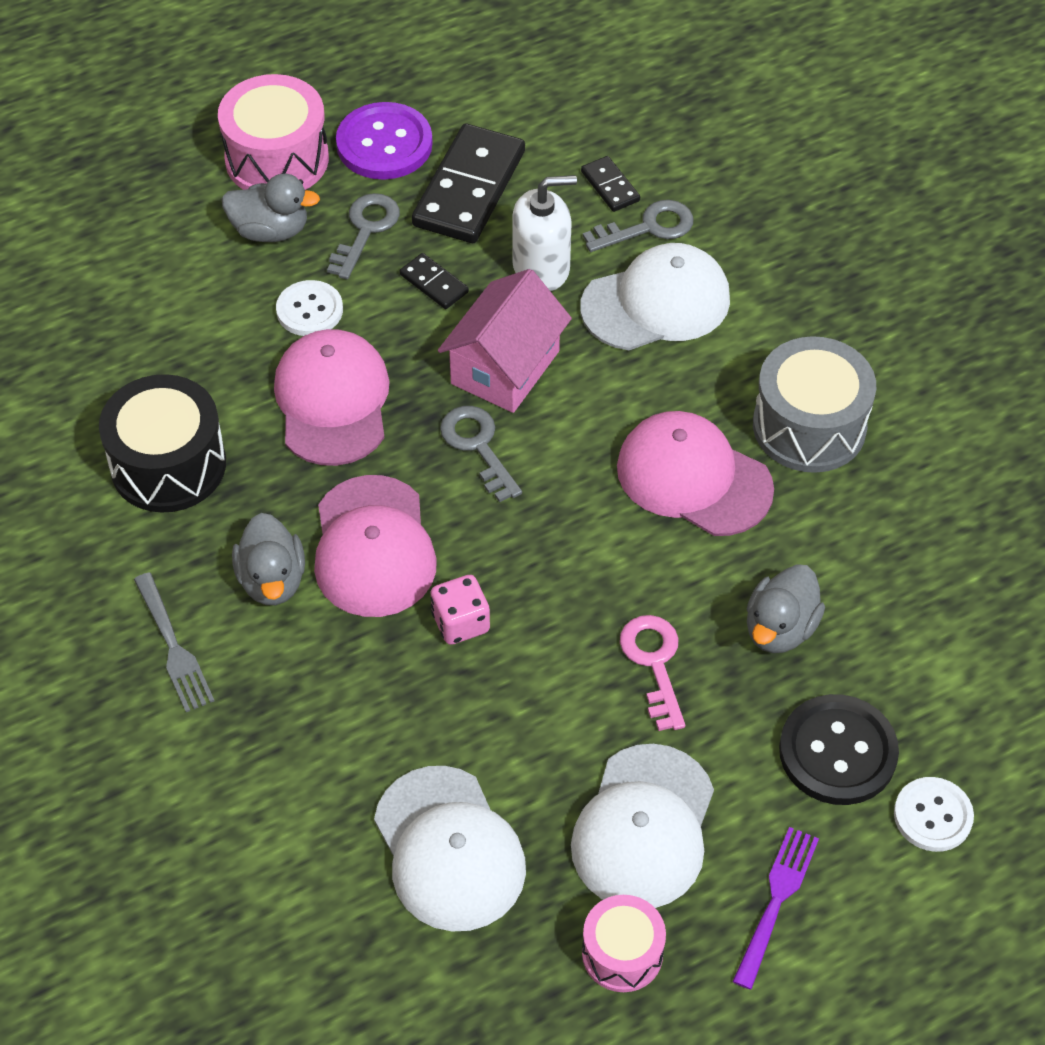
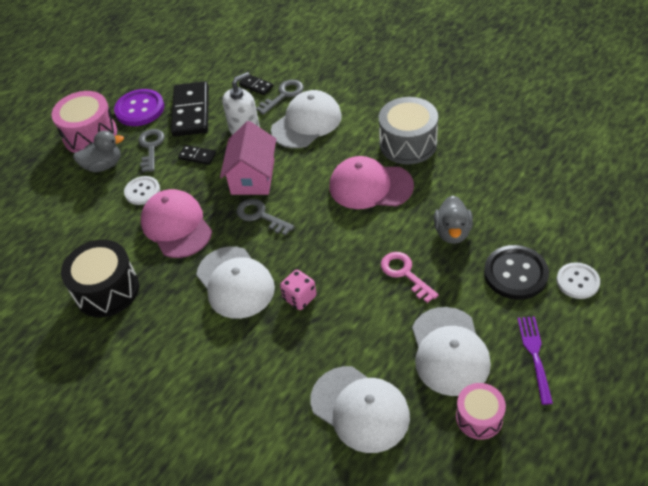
camera: 20 degrees left, 5 degrees down
grey fork [134,573,214,712] -> none
grey duck [232,513,305,605] -> none
pink cap [314,475,437,617] -> white cap [196,246,275,319]

